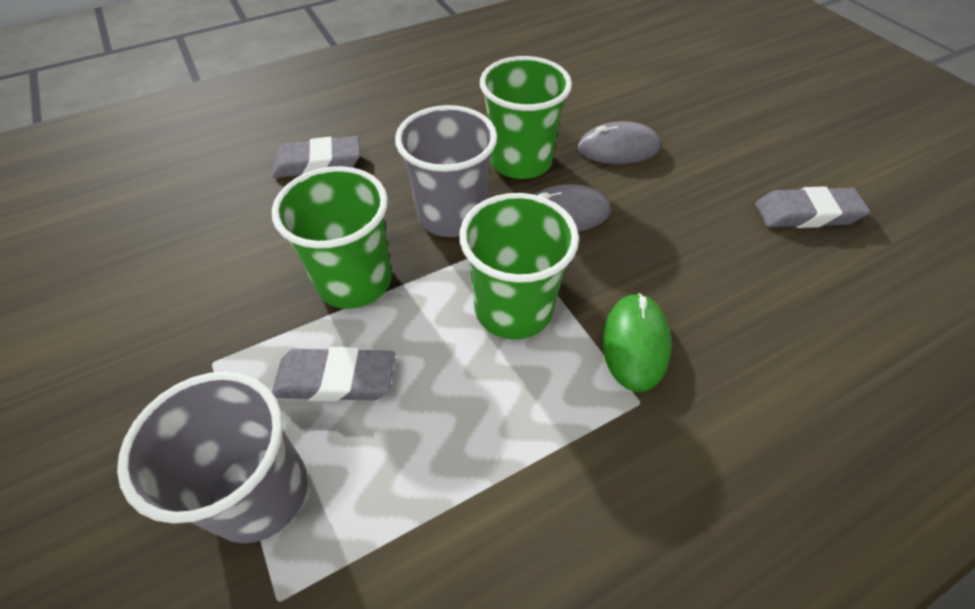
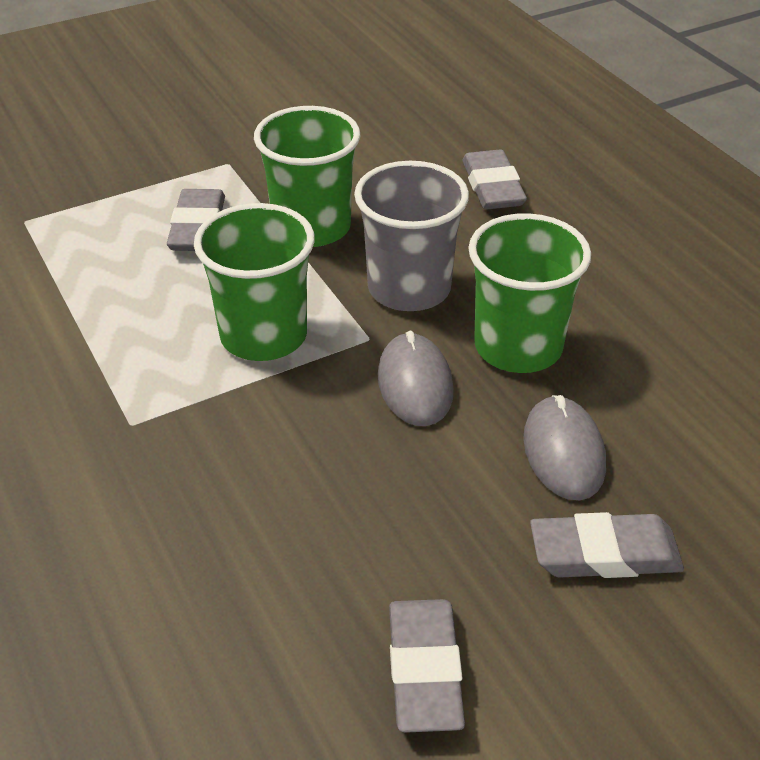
camera: 90 degrees right, 10 degrees down
grey cup [117,372,308,543] -> none
green mouse [603,293,671,392] -> none
none -> grey eraser [530,512,684,578]

